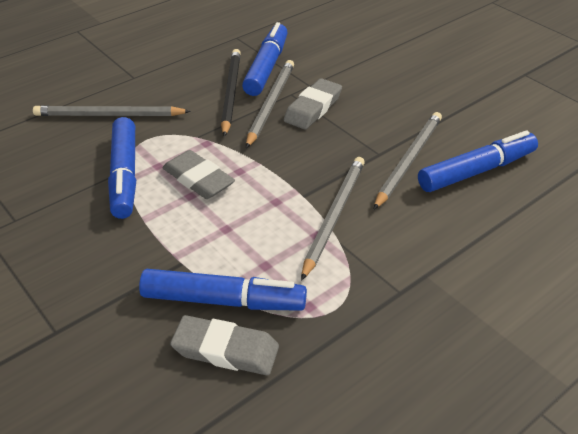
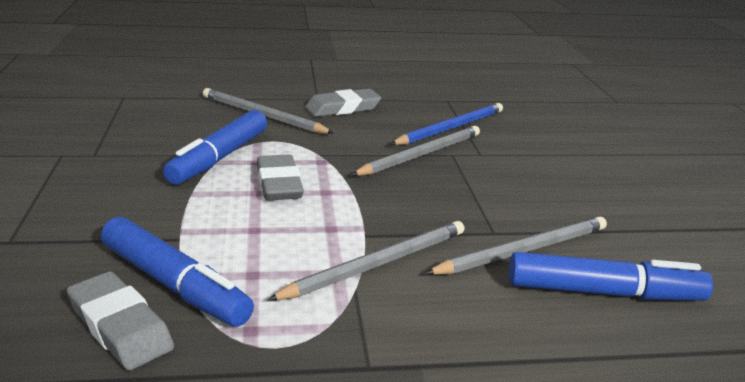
camera: 30 degrees right, 15 degrees down
black pencil [221,49,241,137] -> none
blue marker [242,22,288,96] -> blue pencil [390,103,503,145]
grey eraser [284,78,342,130] -> grey eraser moved to [305,89,381,117]

